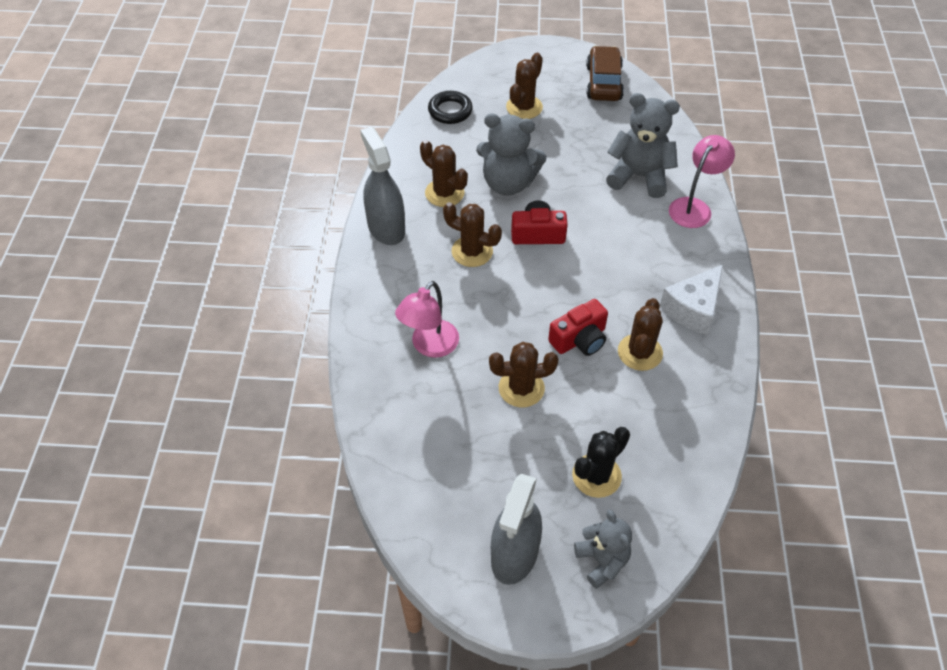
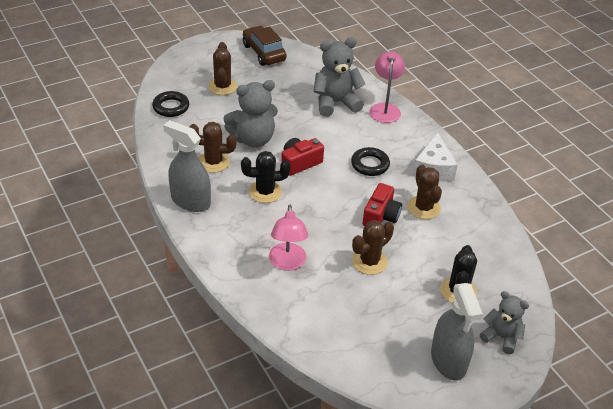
camera: 35 degrees left, 10 degrees down
brown cactus [443,202,502,267] -> black cactus [241,151,291,203]
none -> black ring [351,147,390,176]

